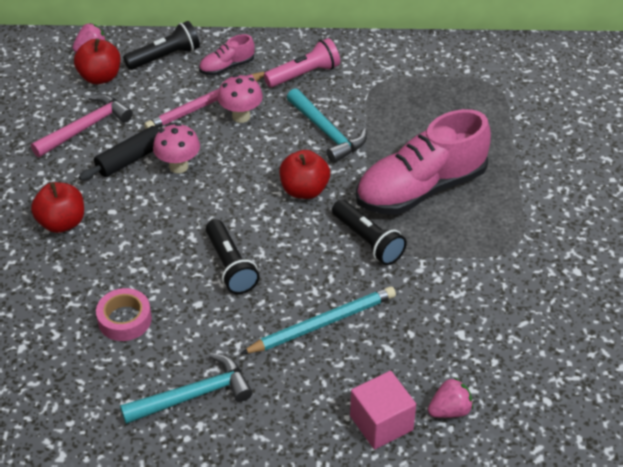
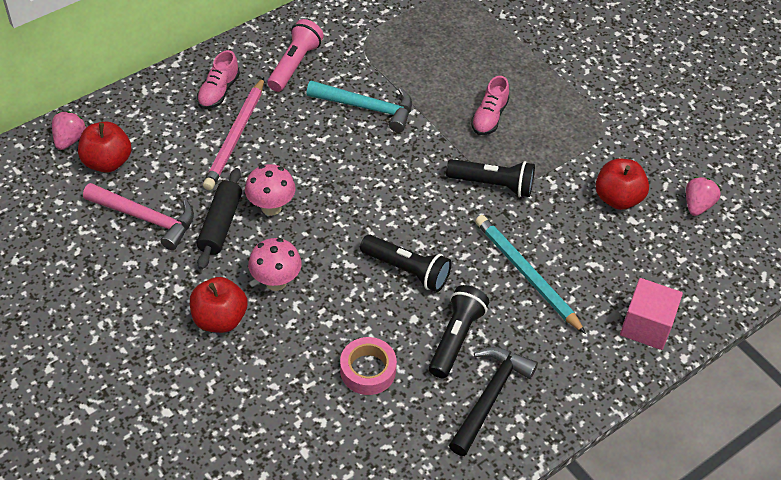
camera: 40 degrees left, 5 degrees up
pink hammer [31,94,133,157] -> pink hammer turned 105 degrees clockwise [83,183,194,250]
turquoise hammer [120,353,253,424] -> black hammer [449,347,538,456]
black flashlight [123,21,200,70] -> black flashlight moved to [429,285,489,378]
pink mushroom [218,75,263,123] -> pink mushroom moved to [248,238,301,291]
turquoise pencil [241,286,396,354] -> turquoise pencil turned 60 degrees counterclockwise [475,215,586,334]
red apple [280,150,330,199] -> red apple moved to [596,159,649,210]
pink shoe [356,109,491,215] -> pink shoe [471,76,509,135], size x0.45
pink strawberry [428,377,473,418] -> pink strawberry moved to [686,177,720,216]

